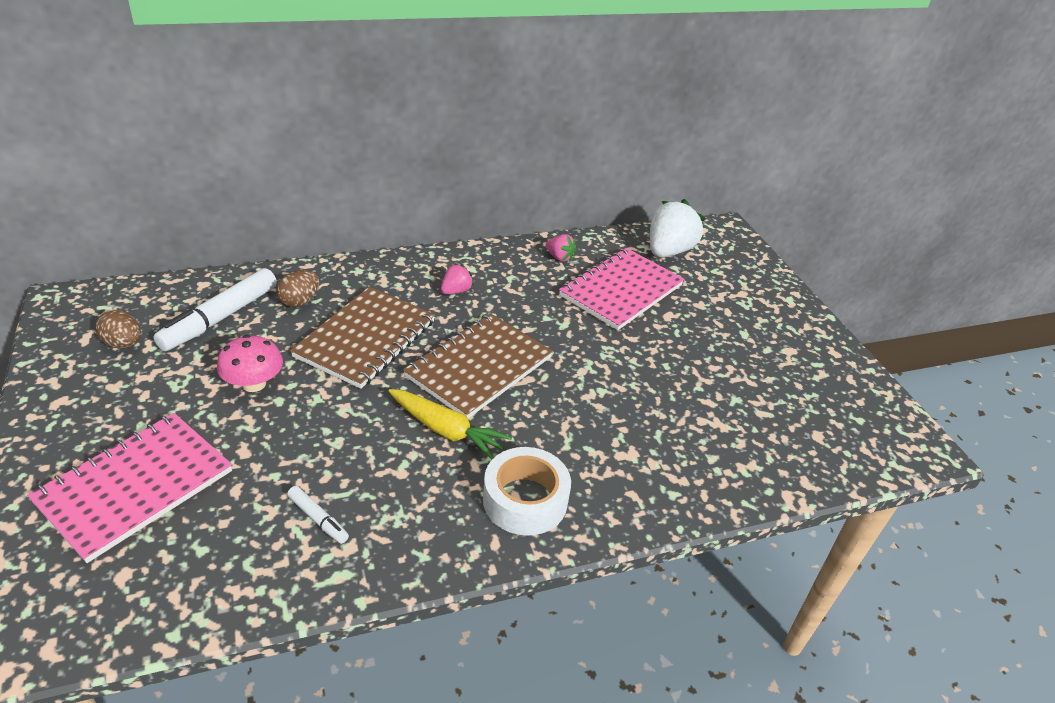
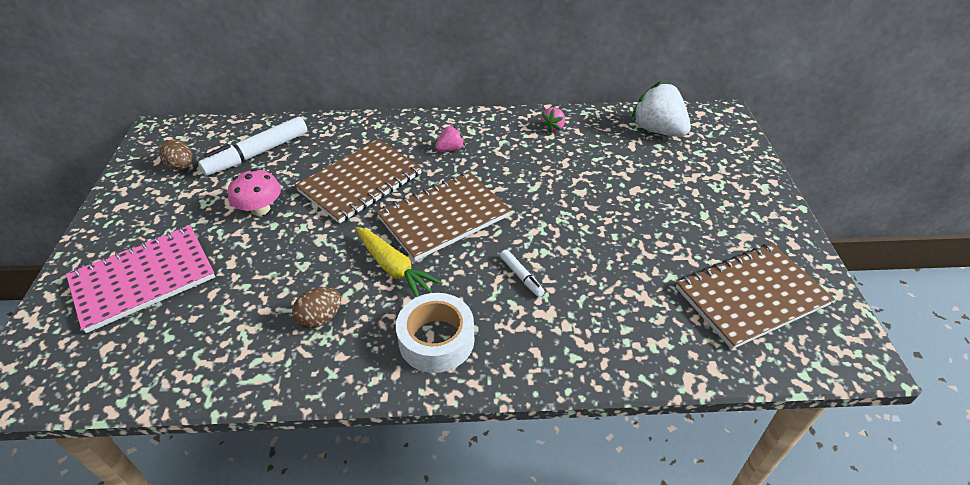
camera: 20 degrees right, 5 degrees up
brown egg [276,270,319,307] -> brown egg moved to [292,287,341,329]
white marker [287,486,349,544] -> white marker moved to [500,250,545,297]
pink strawberry [546,234,577,262] -> pink strawberry turned 60 degrees clockwise [540,107,565,133]
pink notebook [559,248,684,330] -> none
white strawberry [650,199,706,257] -> white strawberry turned 90 degrees counterclockwise [631,81,691,137]
none -> brown notebook [676,243,835,349]

